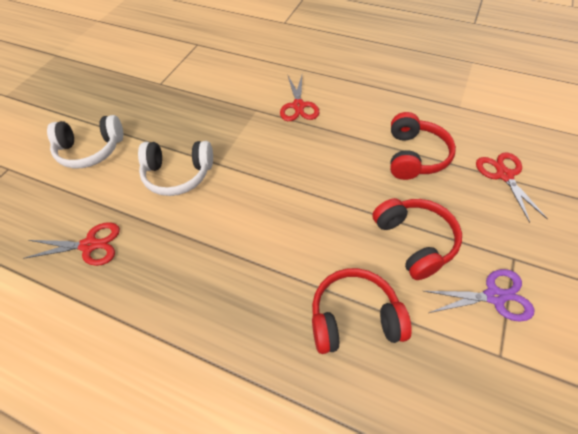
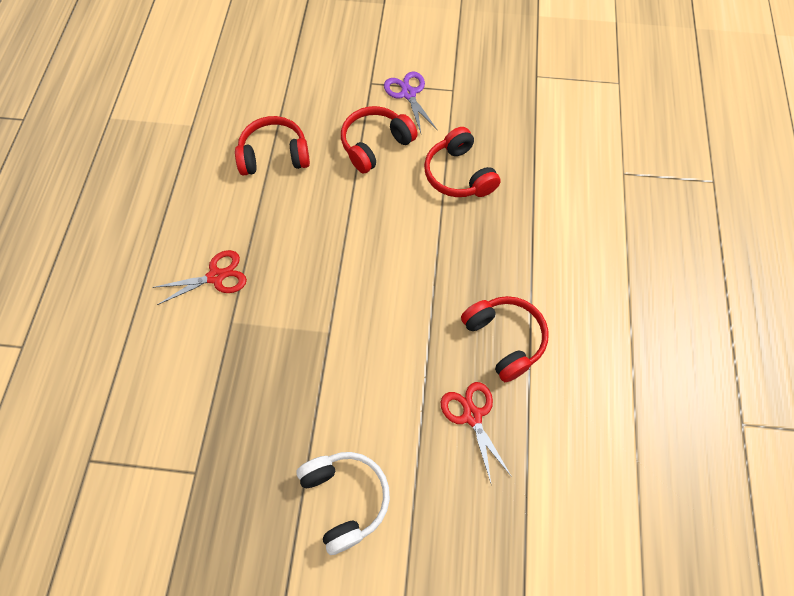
camera: 110 degrees left, 10 degrees up
white headphones [138,141,213,196] -> none
red scissors [476,152,548,223] -> none
none -> red headphones [461,296,549,382]

